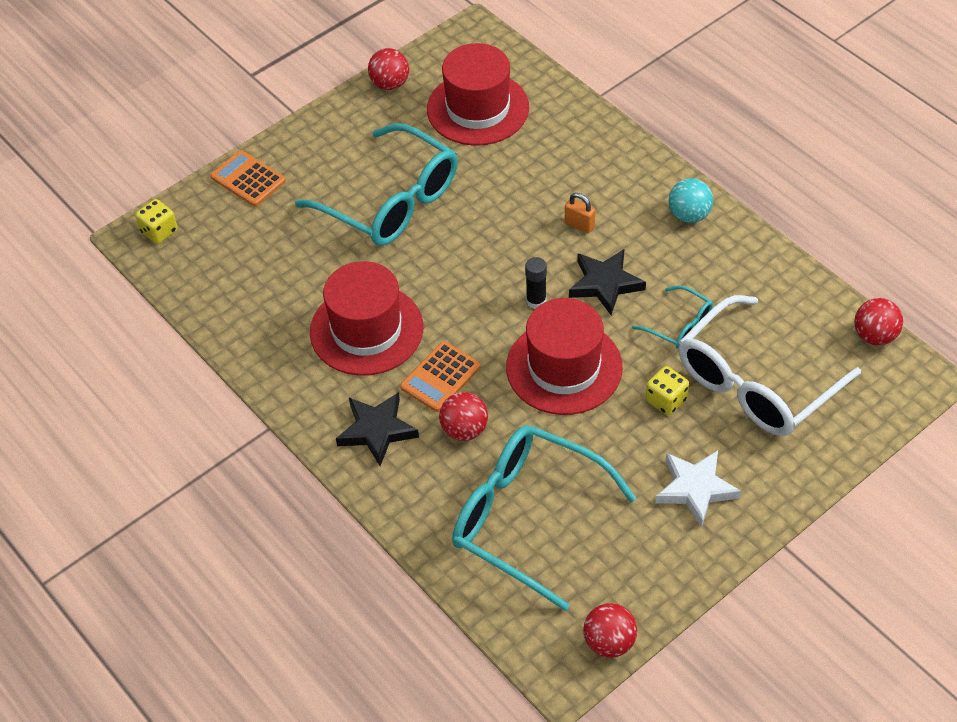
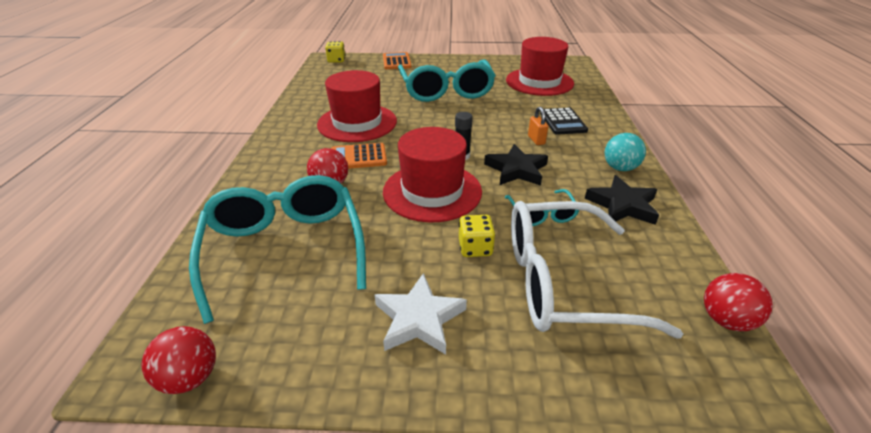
camera: 40 degrees right, 15 degrees down
black star [336,392,419,466] -> black star moved to [585,175,659,225]
red ball [368,48,409,90] -> none
none -> black calculator [540,107,588,135]

